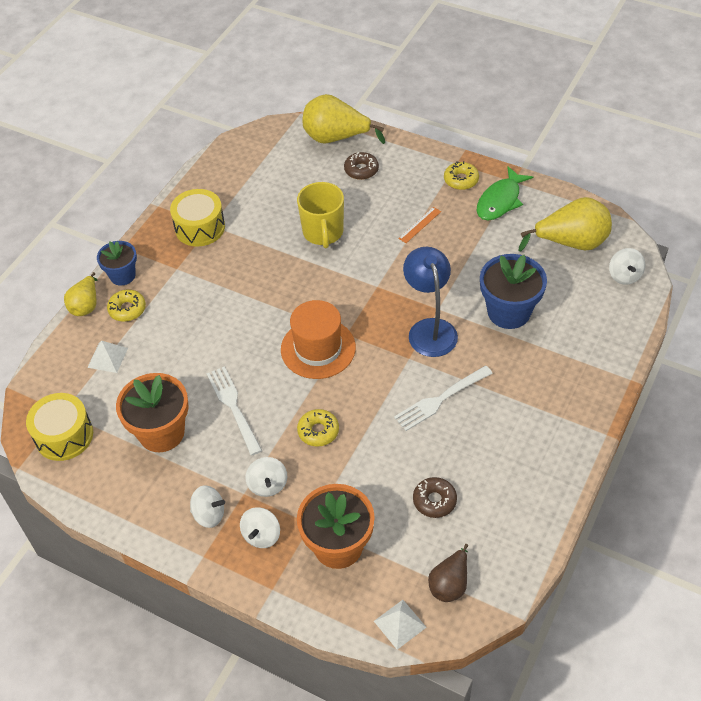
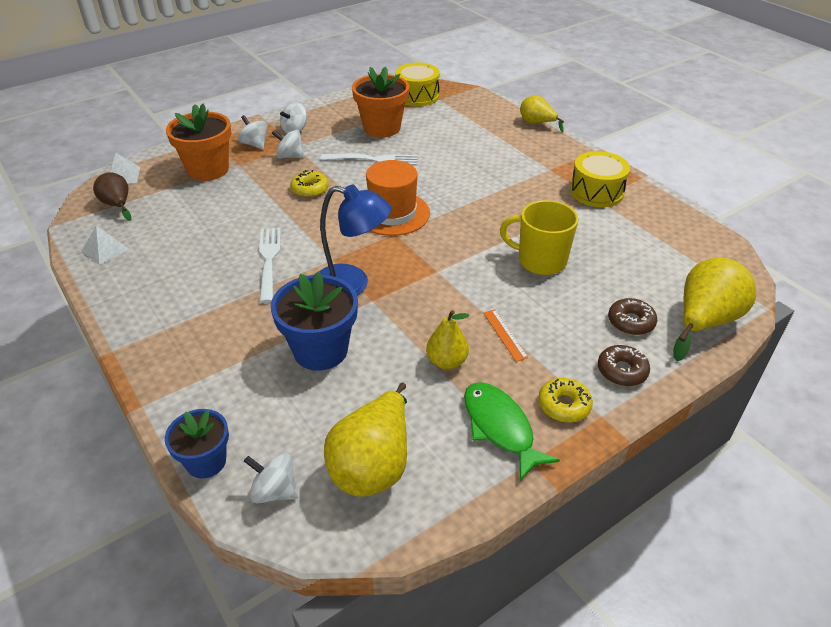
camera: 115 degrees right, 10 degrees down
white pyramid [87,341,128,373] -> white pyramid moved to [82,226,129,265]
blue flower pot [97,241,137,286] -> blue flower pot moved to [165,409,229,478]
yellow donut [107,289,146,322] -> none
brown donut [413,477,457,518] -> brown donut moved to [598,345,650,386]
none -> yellow pear [426,310,470,369]

